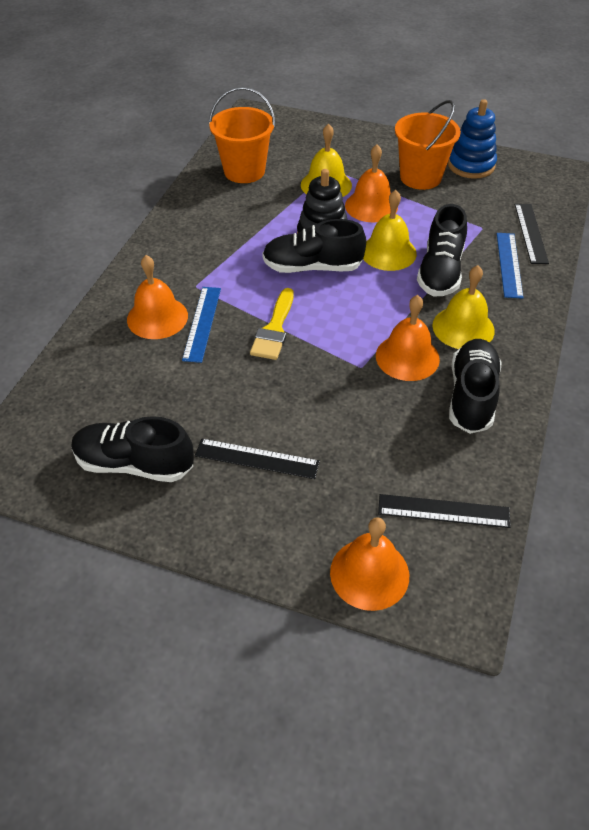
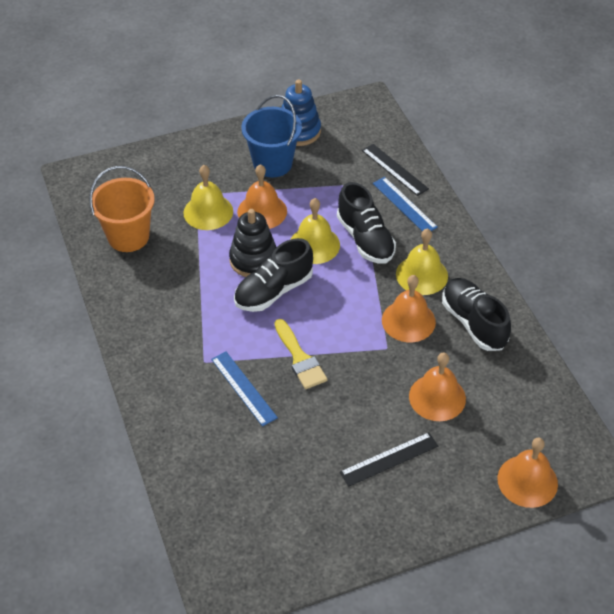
camera: 40 degrees left, 0 degrees up
black shoe [71,416,194,482] -> none
orange bell [127,255,188,339] -> orange bell moved to [409,353,466,421]
black ruler [378,494,511,528] -> none
orange bucket [395,100,461,190] -> blue bucket [241,95,302,177]

